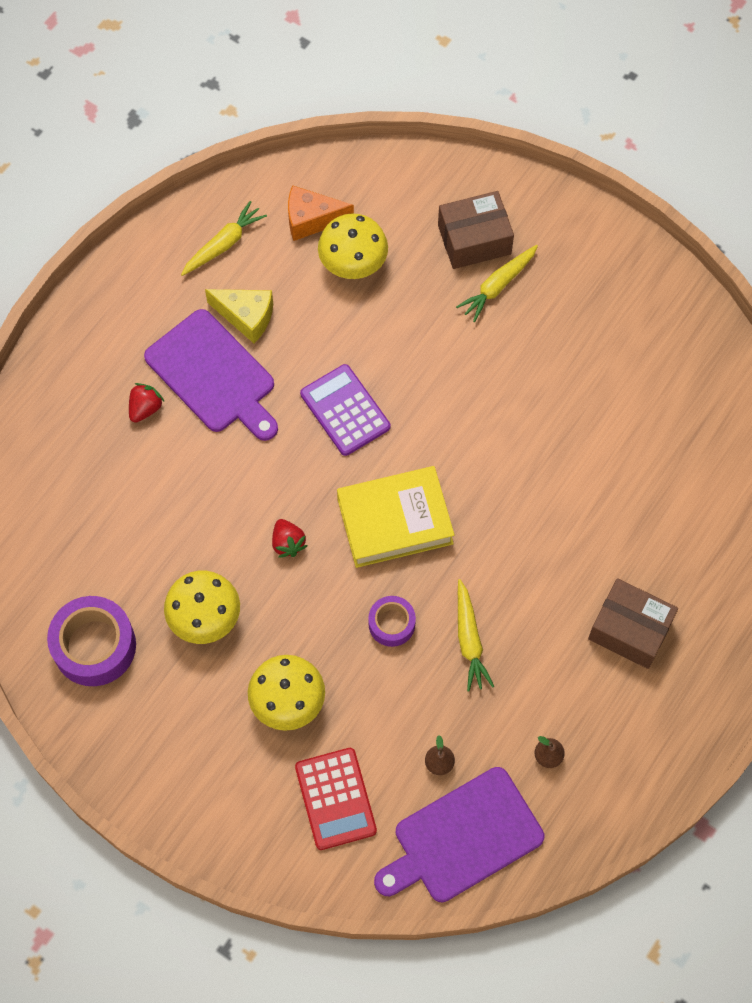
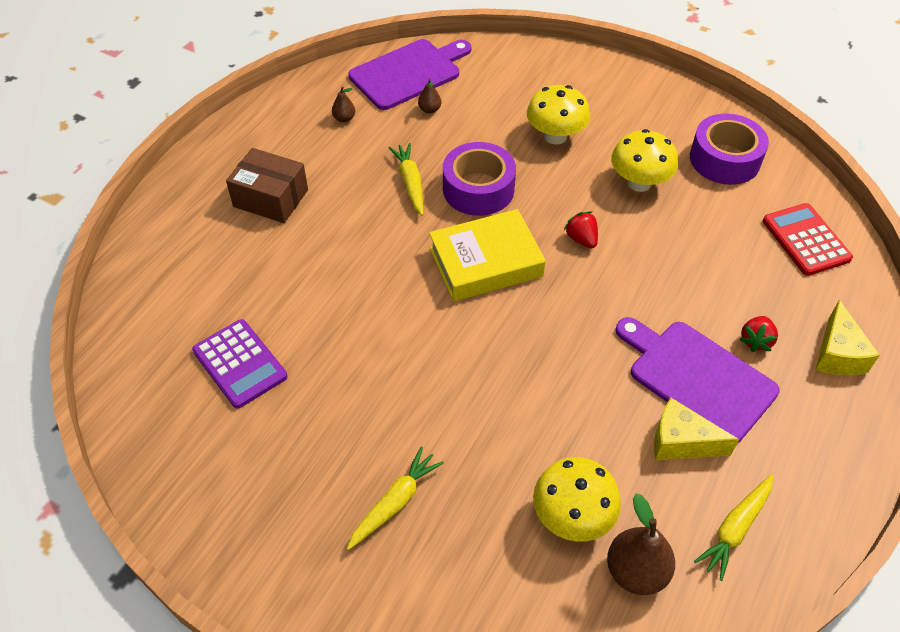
camera: 175 degrees right, 15 degrees down
orange cheese [288,185,354,241] -> brown pear [607,493,675,595]
red calculator [295,748,377,850] -> red calculator moved to [763,203,853,276]
purple calculator [300,364,390,456] -> purple calculator moved to [192,319,288,409]
purple tape [368,596,416,647] -> purple tape [443,142,516,216], size x1.76
brown box [438,191,514,269] -> none
none -> yellow cheese [815,300,880,376]

